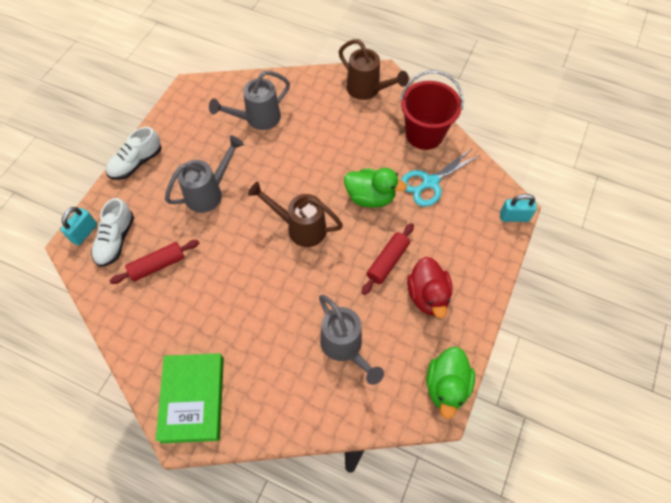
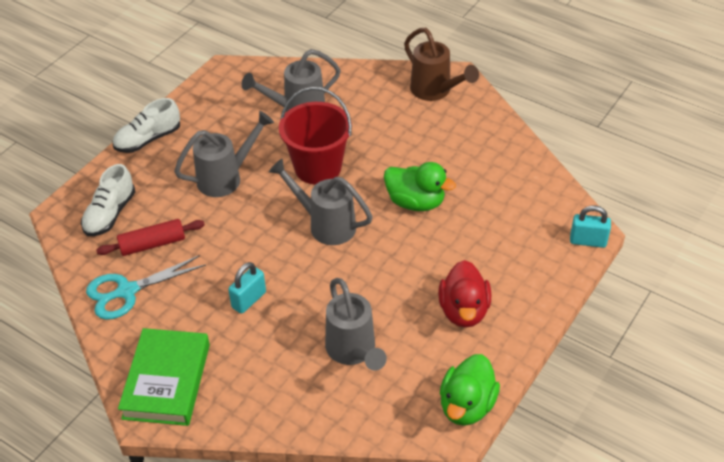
camera: 10 degrees right, 15 degrees down
turquoise padlock [60,207,97,246] -> turquoise padlock moved to [228,262,266,314]
brown watering can [248,182,343,247] -> grey watering can [269,158,372,245]
red rolling pin [362,223,414,295] -> none
red bucket [400,71,463,150] -> red bucket moved to [279,87,352,185]
turquoise scissors [401,148,481,207] -> turquoise scissors moved to [86,255,206,320]

